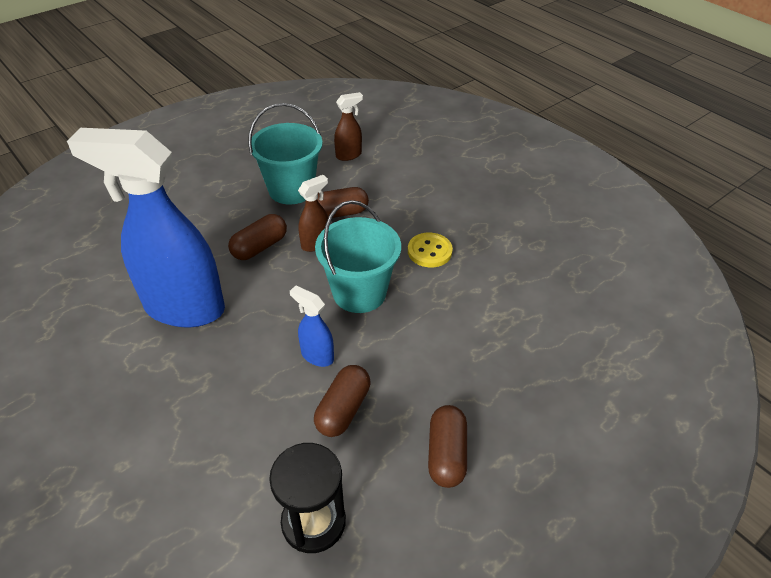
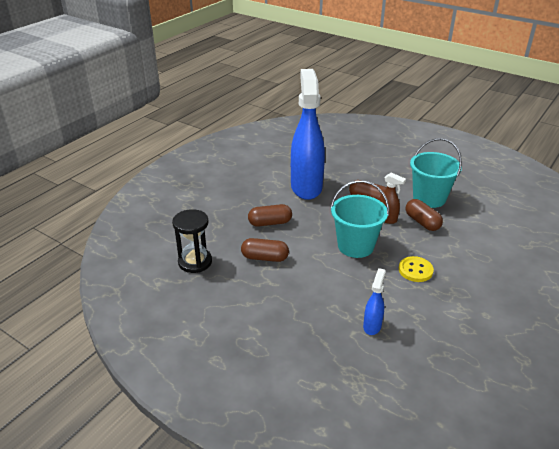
camera: 75 degrees right, 10 degrees down
blue spray bottle [290,286,334,367] -> blue spray bottle moved to [363,268,386,335]
brown spray bottle [334,92,363,161] -> none
brown capsule [428,405,467,488] -> brown capsule moved to [248,204,292,227]

